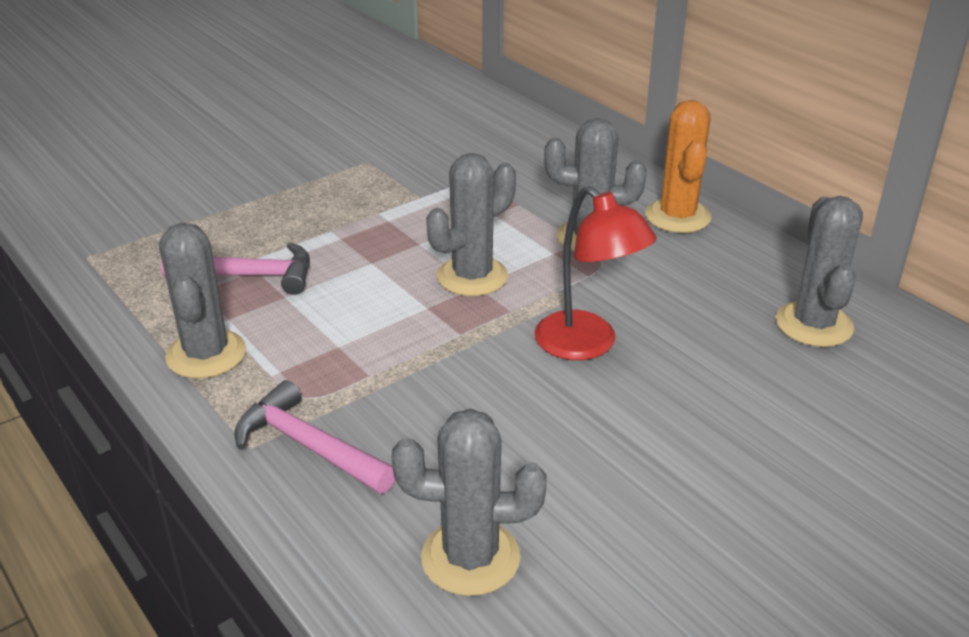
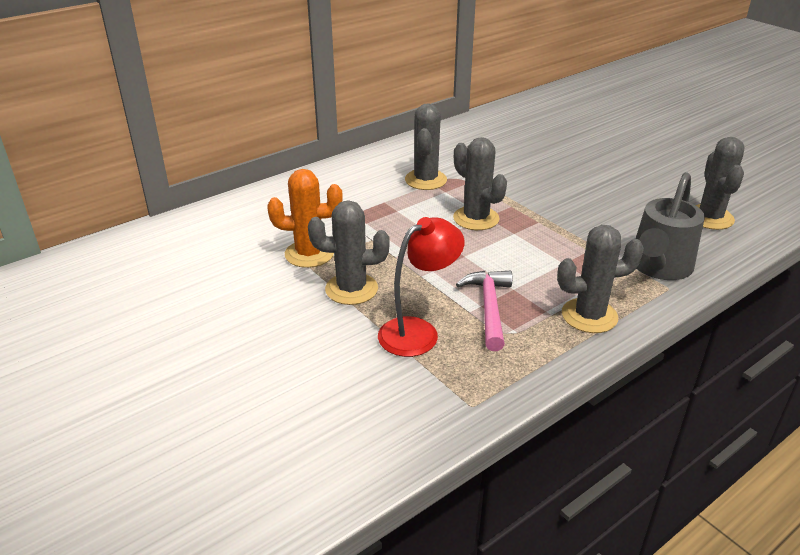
camera: 90 degrees left, 0 degrees up
pink hammer [234,380,395,494] -> grey watering can [636,172,705,280]
red lamp [535,186,657,360] -> red lamp moved to [378,217,465,357]
orange cactus [645,100,711,233] -> orange cactus moved to [267,169,343,268]
grey cactus [775,196,863,347] -> grey cactus moved to [308,200,390,305]

